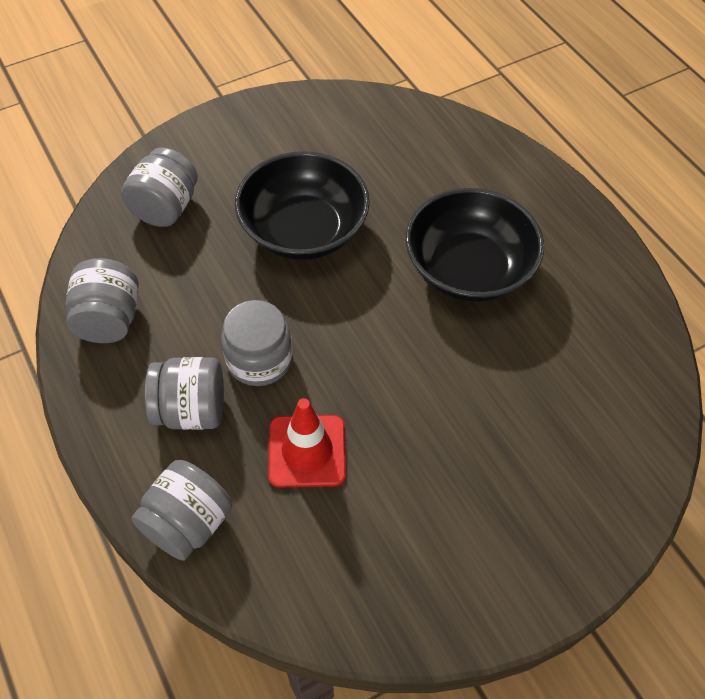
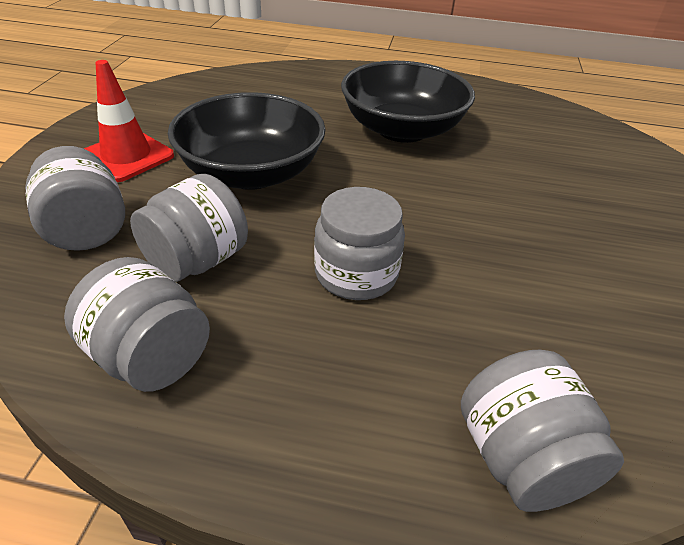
camera: 50 degrees left, 15 degrees down
grey jar [145,357,224,430] -> grey jar moved to [130,174,248,282]
red traffic cone [268,398,346,488] -> red traffic cone moved to [84,60,174,182]

